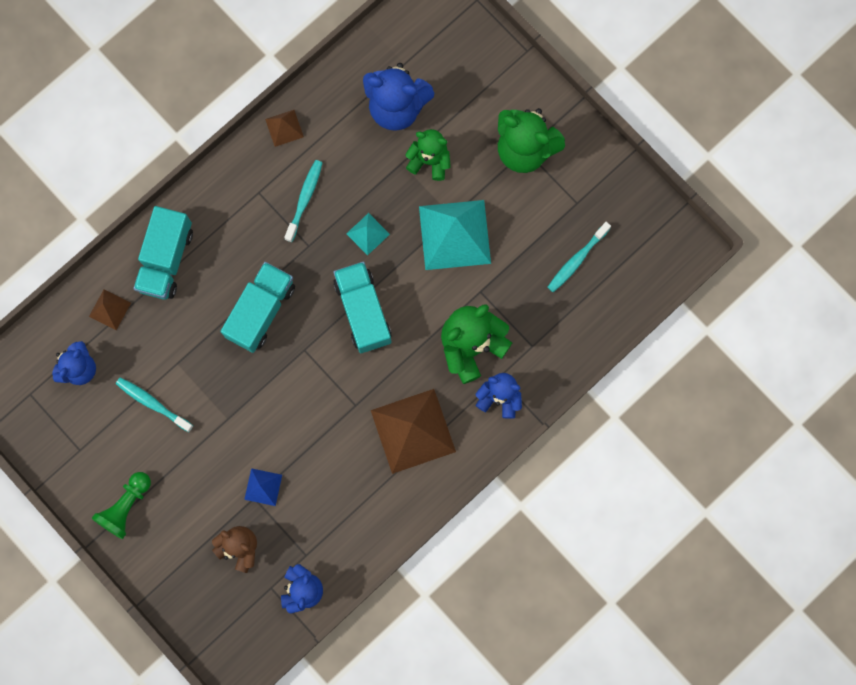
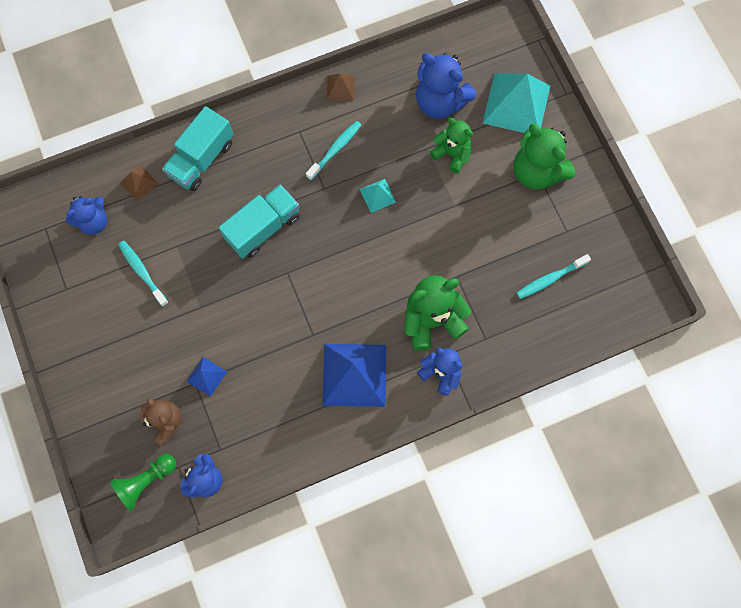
camera: 20 degrees right, 5 degrees down
green pawn [92,472,151,539] -> green pawn moved to [110,454,176,511]
turquoise truck [333,262,392,353] -> none
brown pyramid [371,389,456,474] -> blue pyramid [322,344,386,407]
turquoise pyramid [419,200,491,270] -> turquoise pyramid moved to [483,73,550,133]

